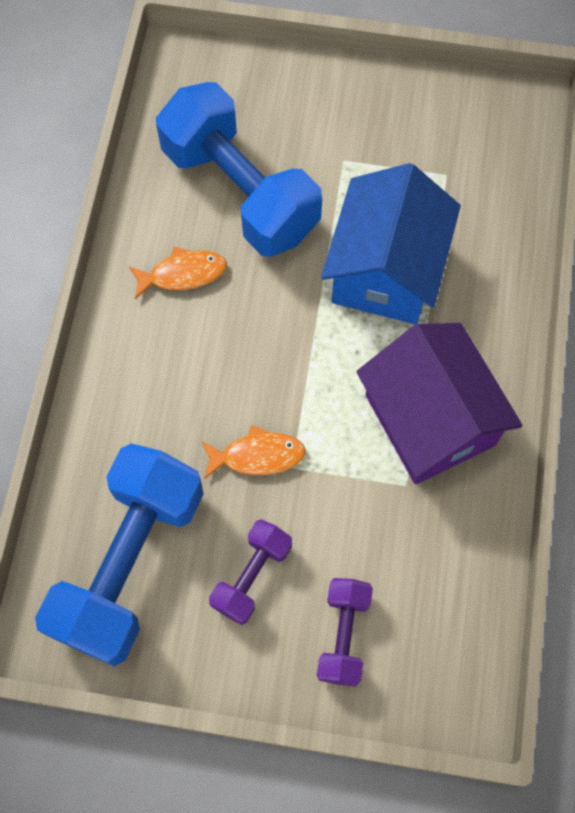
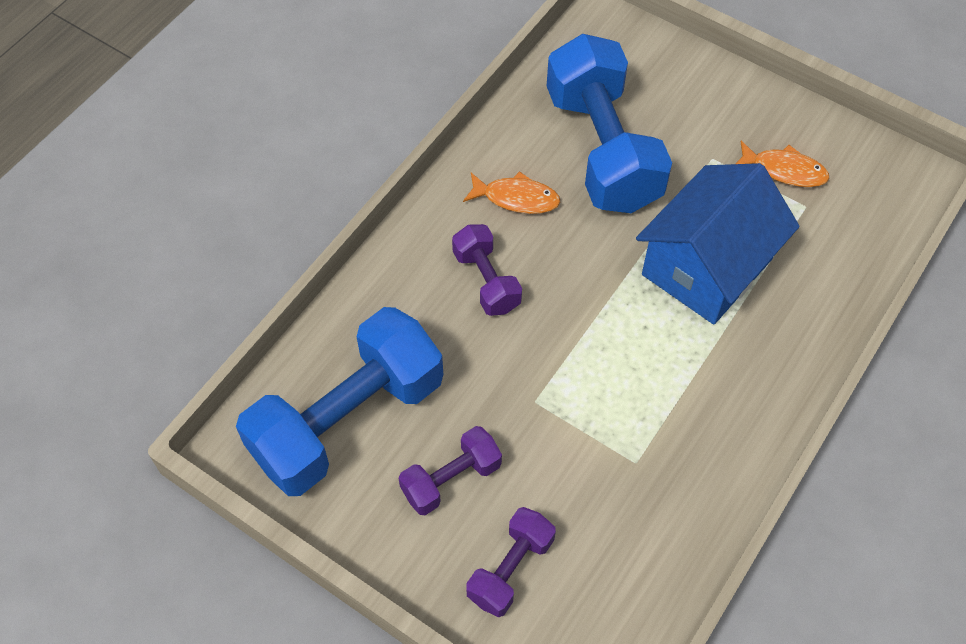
camera: 25 degrees right, 10 degrees down
orange fish [202,425,306,479] -> orange fish moved to [736,141,830,187]
purple house [356,323,523,484] -> none
none -> purple dumbbell [452,224,522,316]

